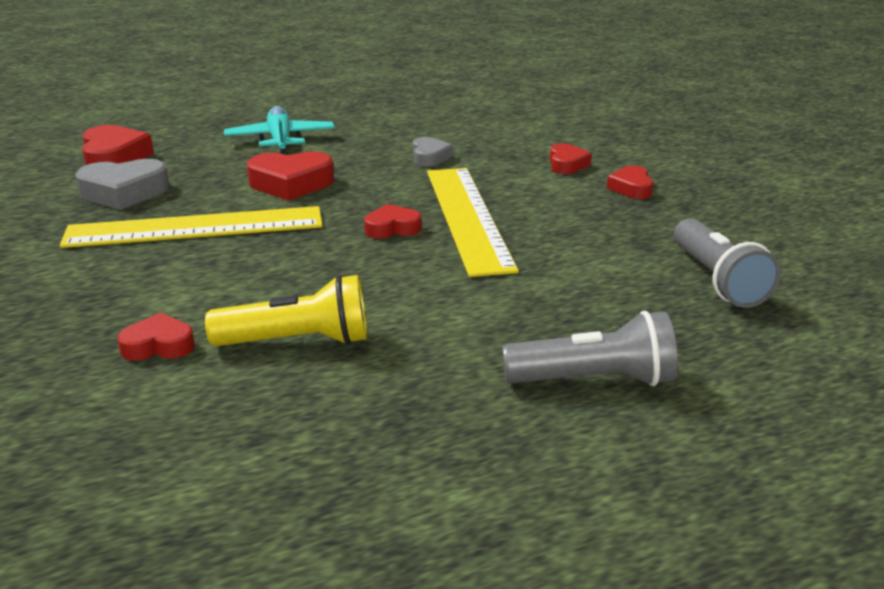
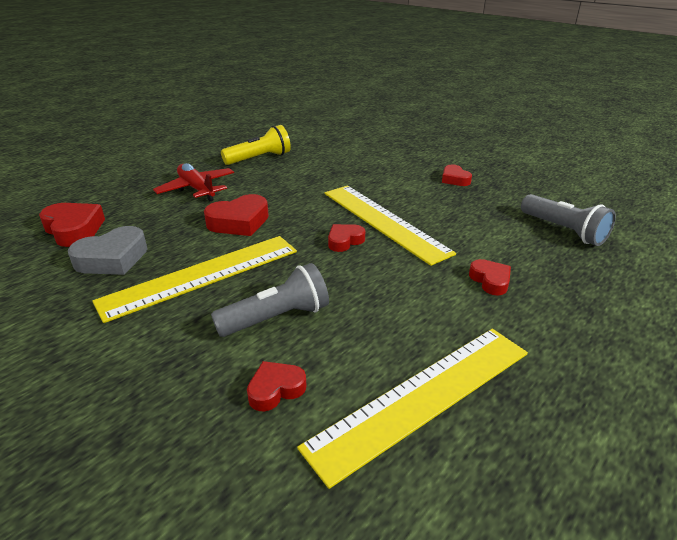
camera: 25 degrees left, 5 degrees up
yellow flashlight [205,275,367,346] -> yellow flashlight moved to [221,125,291,165]
turquoise plane [224,106,335,154] -> red plane [153,163,234,201]
grey heart [413,137,453,167] -> none
grey flashlight [502,311,678,386] -> grey flashlight moved to [211,263,329,337]
red heart [550,143,592,174] -> red heart moved to [469,259,511,295]
none -> yellow ruler [297,329,528,489]

